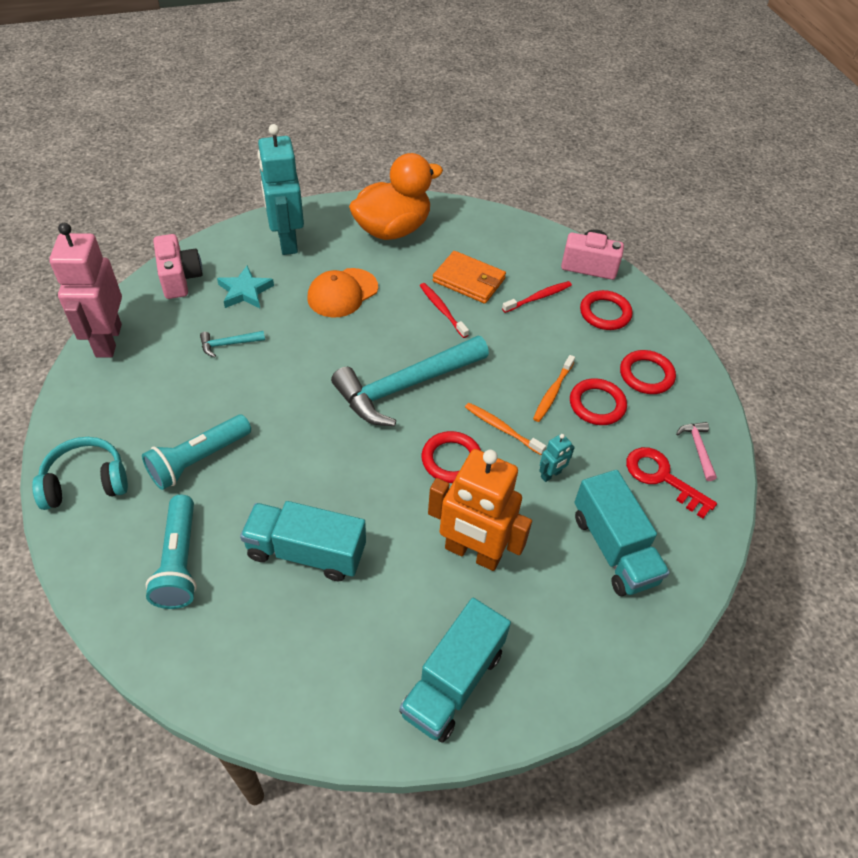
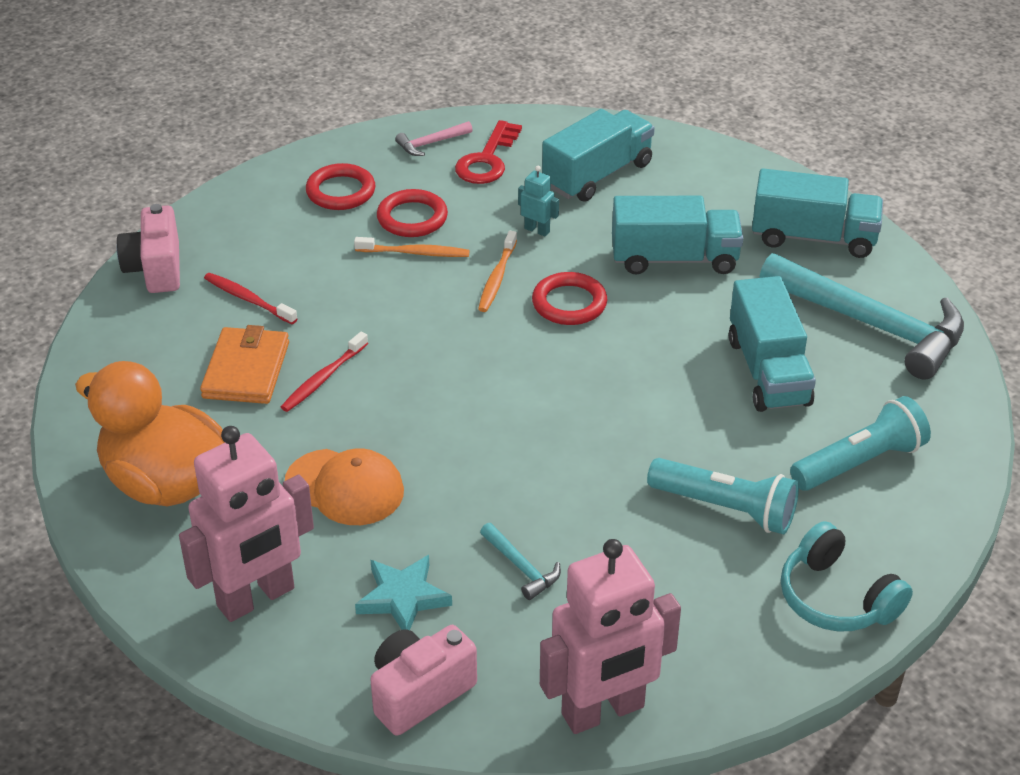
camera: 110 degrees left, 10 degrees down
turquoise robot [257,124,304,255] -> pink robot [179,426,314,622]
turquoise hammer [331,336,489,426] -> turquoise hammer moved to [760,253,964,380]
orange robot [428,449,532,571] -> turquoise truck [612,196,743,274]
red ring [580,290,633,330] -> none

